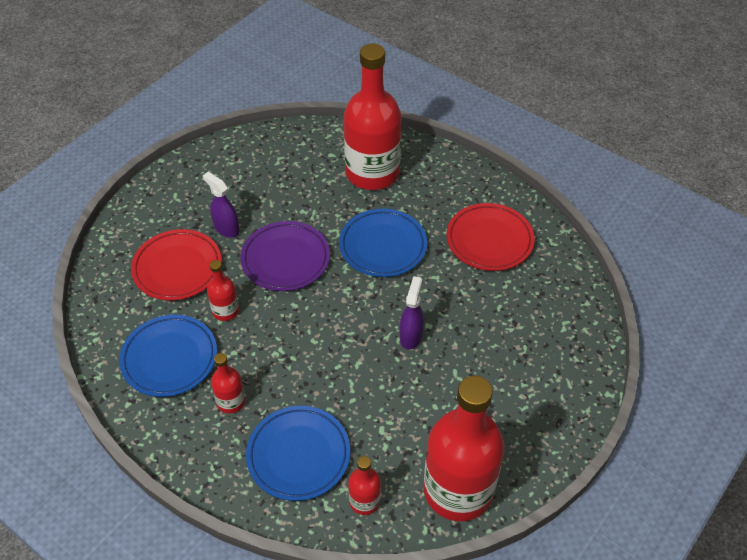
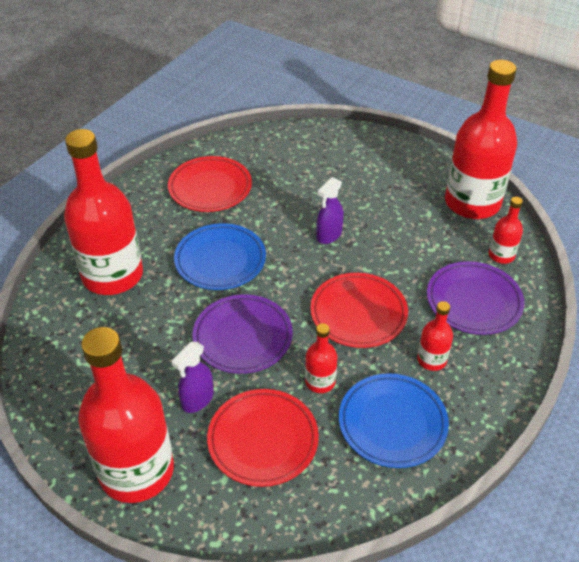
camera: 95 degrees left, 5 degrees down
blue plate [246,406,350,501] -> purple plate [427,261,524,335]
purple spray bottle [400,276,424,350] -> purple spray bottle turned 60 degrees counterclockwise [316,177,344,244]
none -> red bottle [78,327,174,503]
none -> red plate [310,273,408,348]

